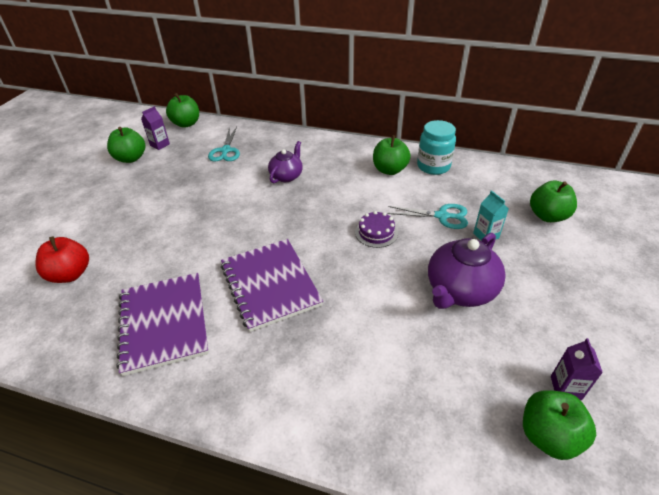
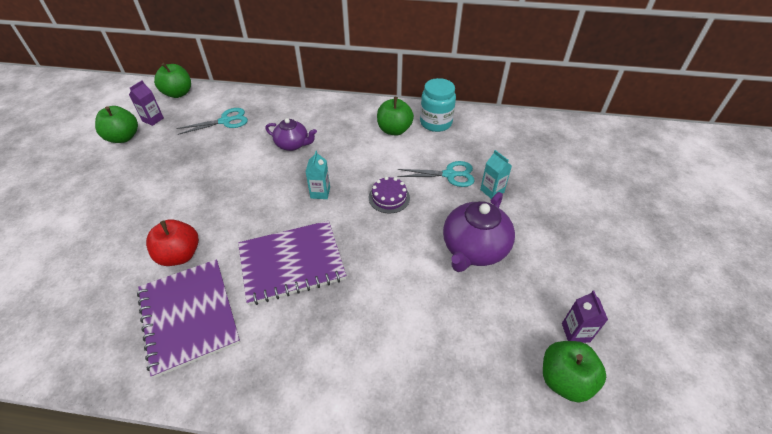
camera: 10 degrees left, 5 degrees up
red apple [35,237,89,283] -> red apple moved to [146,219,199,266]
turquoise scissors [208,127,240,161] -> turquoise scissors turned 105 degrees counterclockwise [176,108,248,135]
purple notebook [221,239,323,332] -> purple notebook turned 75 degrees counterclockwise [238,221,346,305]
purple teapot [268,141,303,183] -> purple teapot turned 90 degrees clockwise [265,118,317,151]
green apple [530,180,577,222] -> none
none -> turquoise carton [306,151,330,199]

